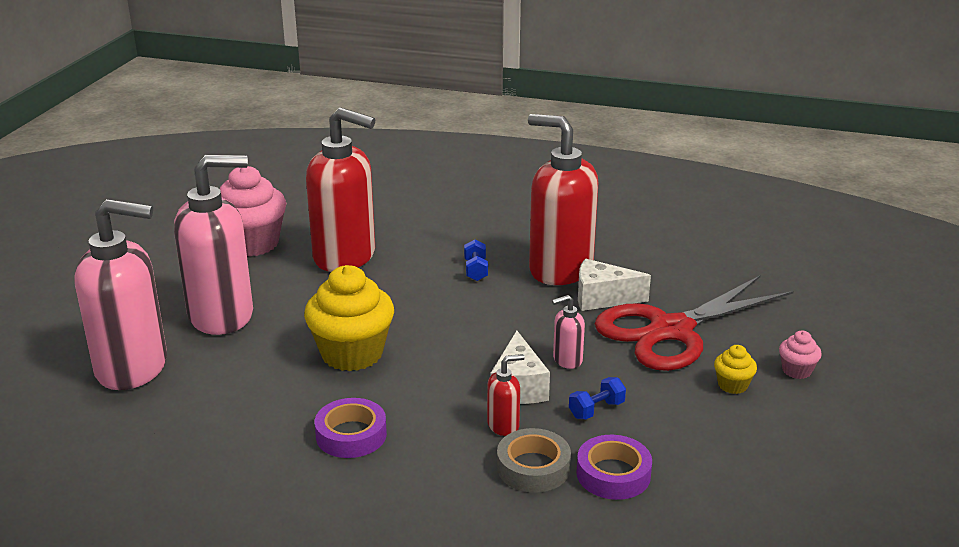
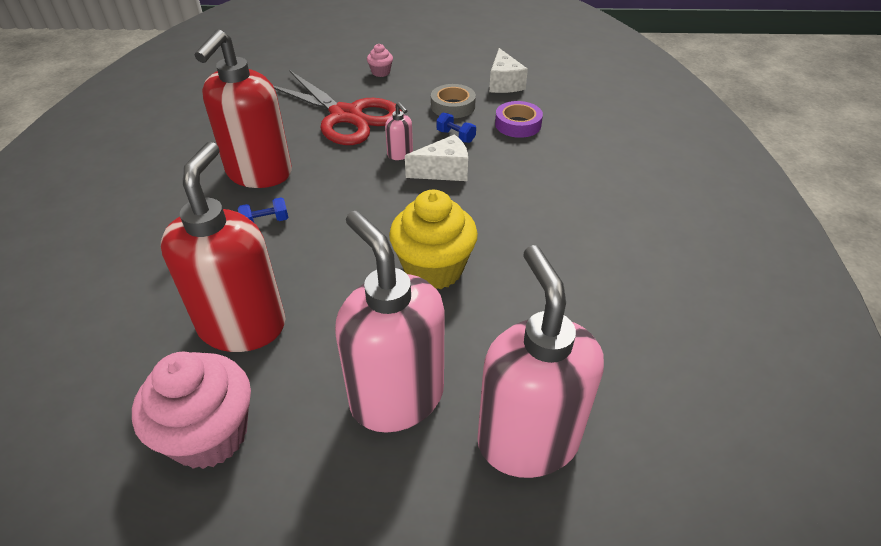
camera: 105 degrees left, 15 degrees up
purple tape [315,398,387,458] -> none
red soap dispenser [487,354,525,436] -> none
grey tape [497,428,571,493] -> grey tape moved to [431,84,476,118]
white cheese [578,259,651,311] -> white cheese moved to [489,48,528,93]
yellow cupcake [714,345,757,394] -> none

